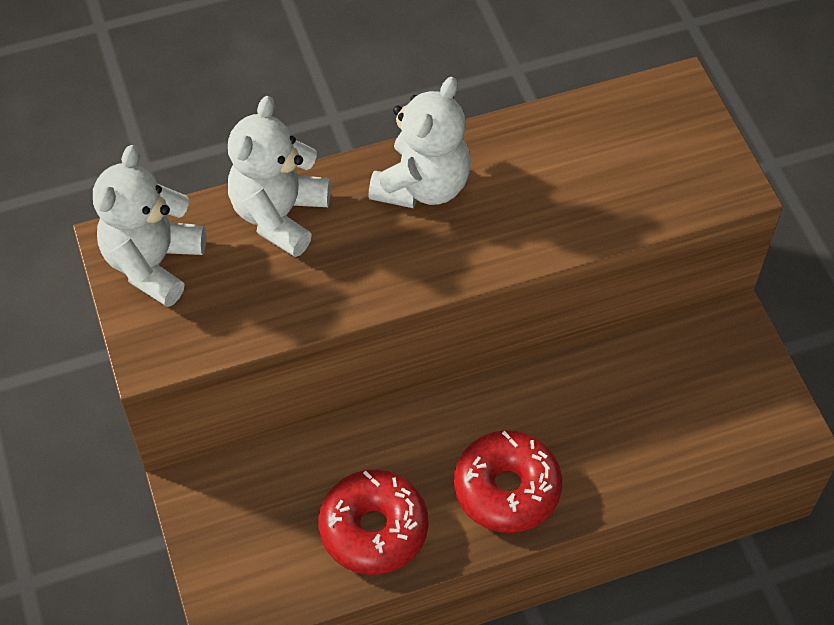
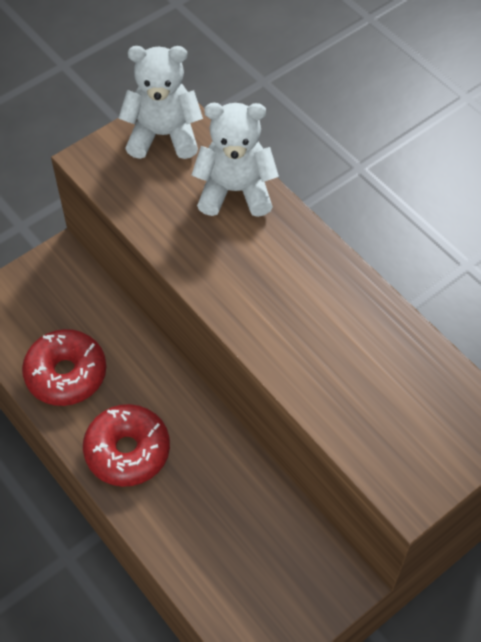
camera: 70 degrees right, 0 degrees up
white teddy bear [368,77,471,208] -> none

